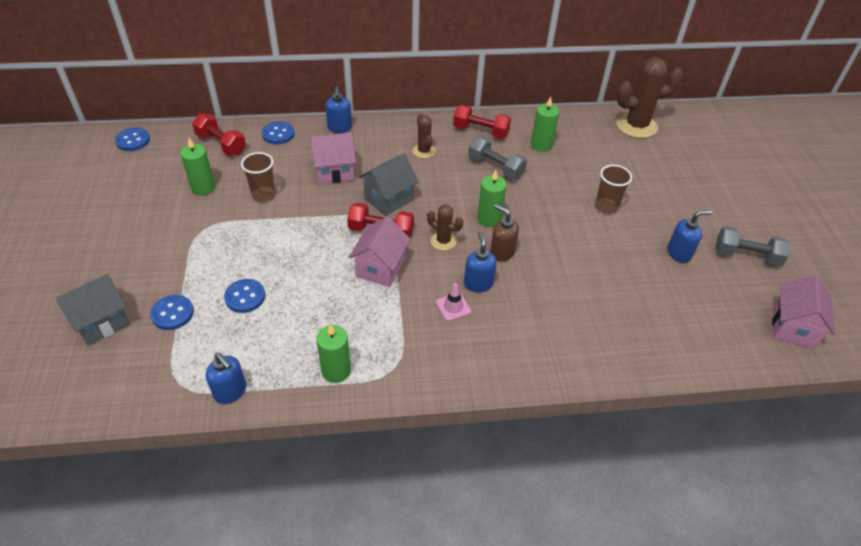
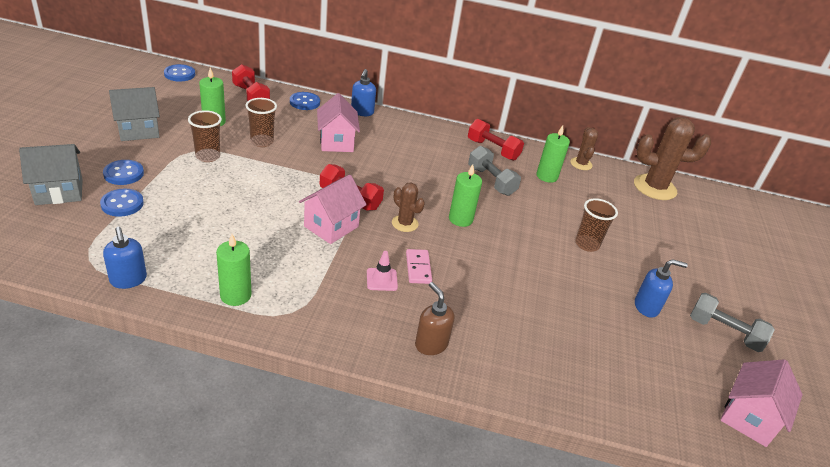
camera: 15 degrees right, 10 degrees down
blue button [224,279,265,313] -> blue button moved to [103,160,144,185]
pink house [310,132,356,184] -> pink house turned 75 degrees clockwise [317,93,360,152]
grey house [359,154,419,216] -> grey house moved to [109,87,160,141]
brown cactus [412,113,436,159] -> brown cactus moved to [570,127,598,170]
blue soap dispenser [464,231,497,292] -> pink domino [406,249,432,284]
brown soap dispenser [490,204,519,262] -> brown soap dispenser moved to [415,282,455,355]
none -> brown cup [188,110,222,162]

